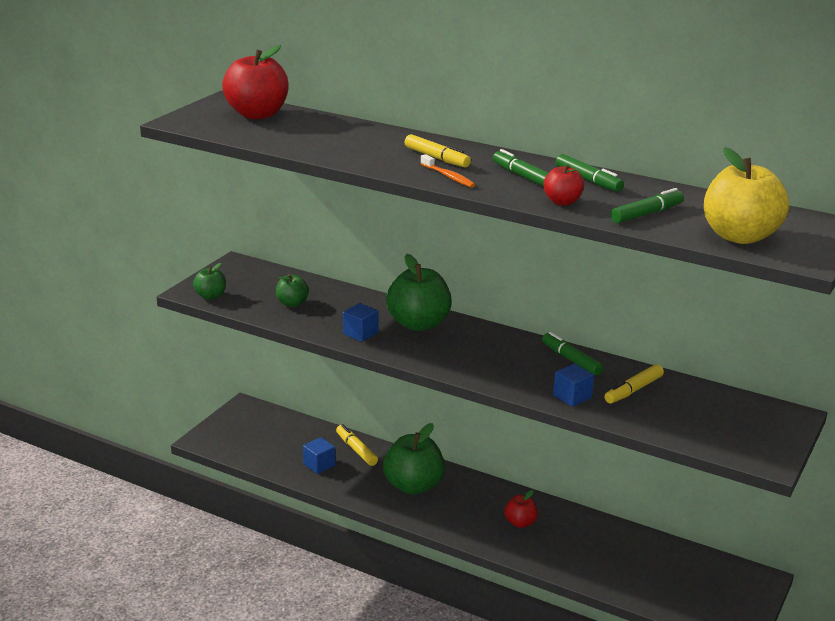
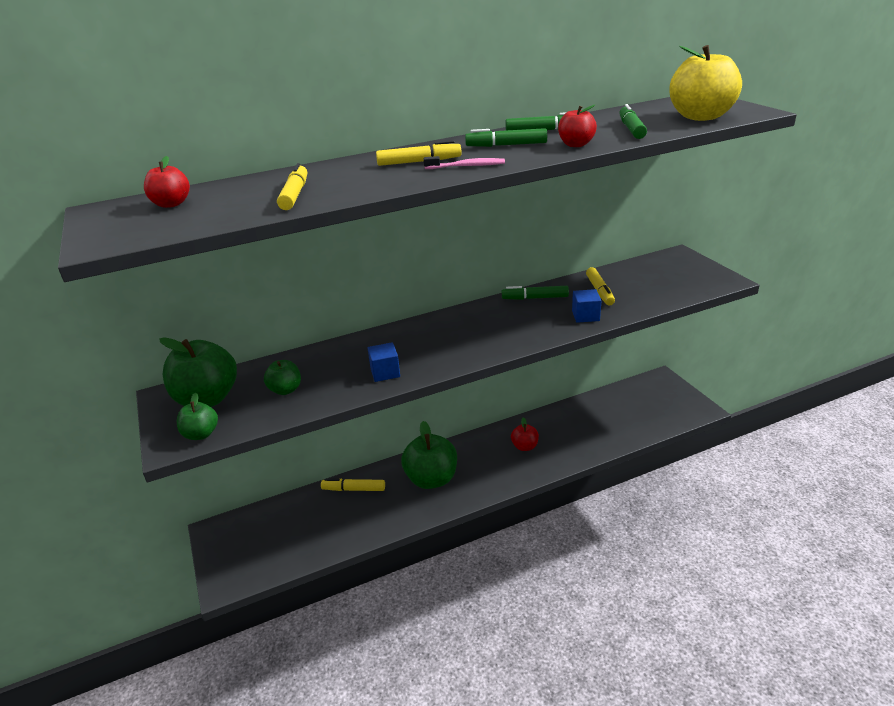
camera: 50 degrees left, 5 degrees up
red apple [222,45,289,119] -> red apple [144,156,190,208], size x0.52
blue cube [303,437,335,474] -> none
green apple [386,254,452,331] -> green apple moved to [159,337,237,407]
orange toothbrush [420,154,476,188] -> pink toothbrush [424,156,505,169]
none -> yellow marker [277,163,307,210]

